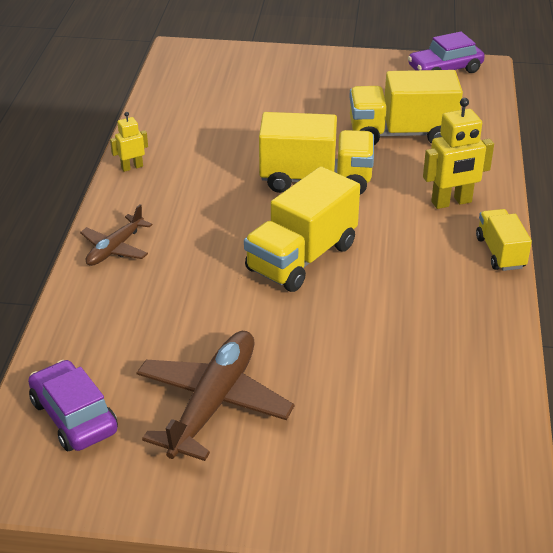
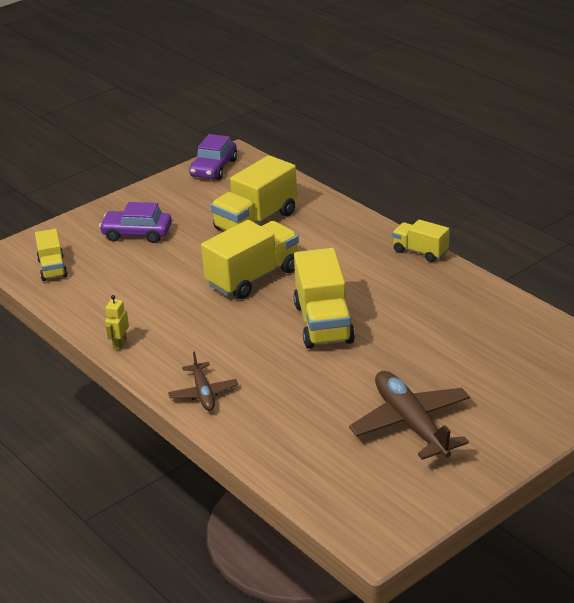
camera: 45 degrees left, 5 degrees down
purple car [28,360,118,451] -> purple car moved to [99,202,172,243]
yellow robot [423,98,494,209] -> none
none -> yellow truck [35,229,68,281]

